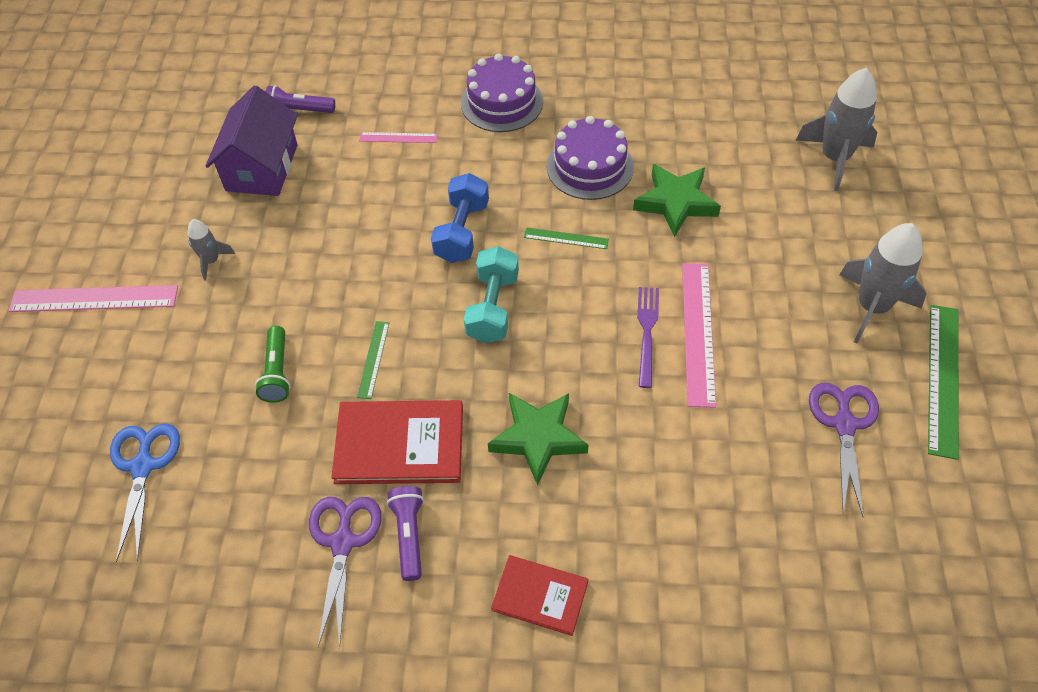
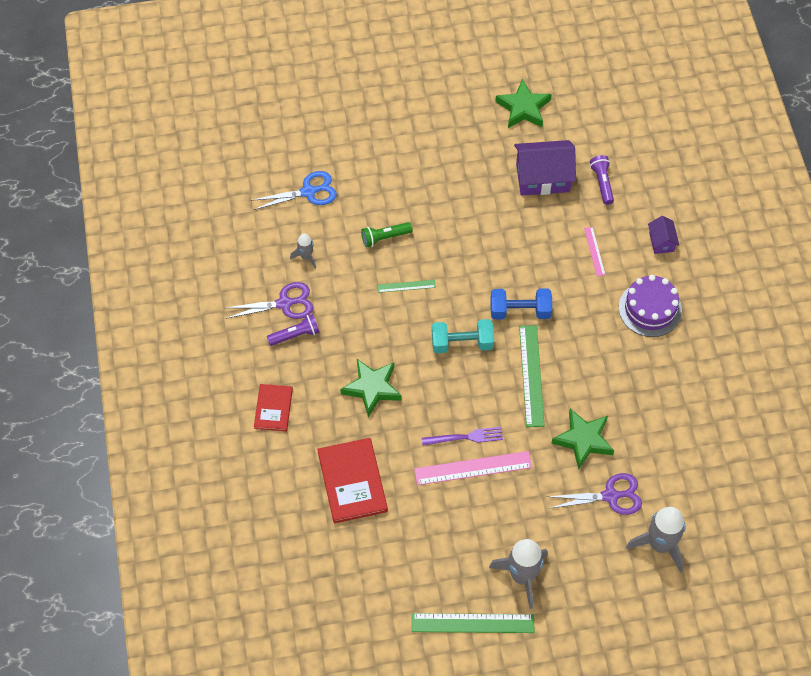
camera: 75 degrees right, 5 degrees up
pink ruler [8,285,178,312] -> none
grey rocket [188,219,235,281] -> grey rocket moved to [290,233,316,268]
red book [331,400,463,484] -> red book moved to [318,438,388,523]
green ruler [524,227,609,249] -> green ruler [519,325,545,427], size x1.91
purple cake [547,116,634,200] -> none
purple scissors [809,383,879,517] -> purple scissors moved to [547,473,642,515]
none -> green star [495,79,551,128]
none -> purple house [648,216,679,254]

